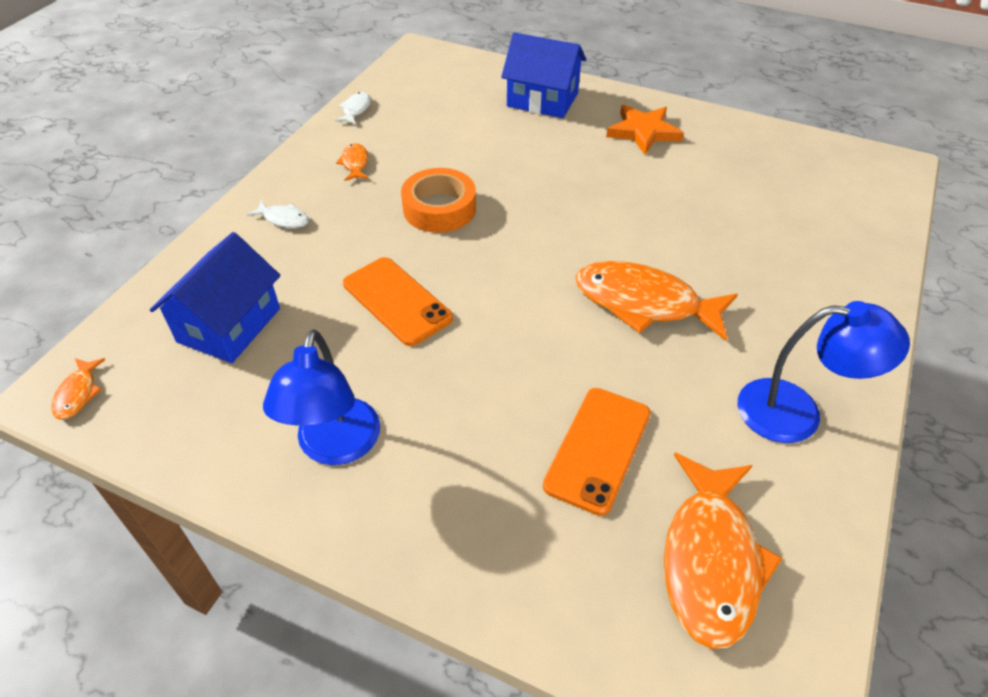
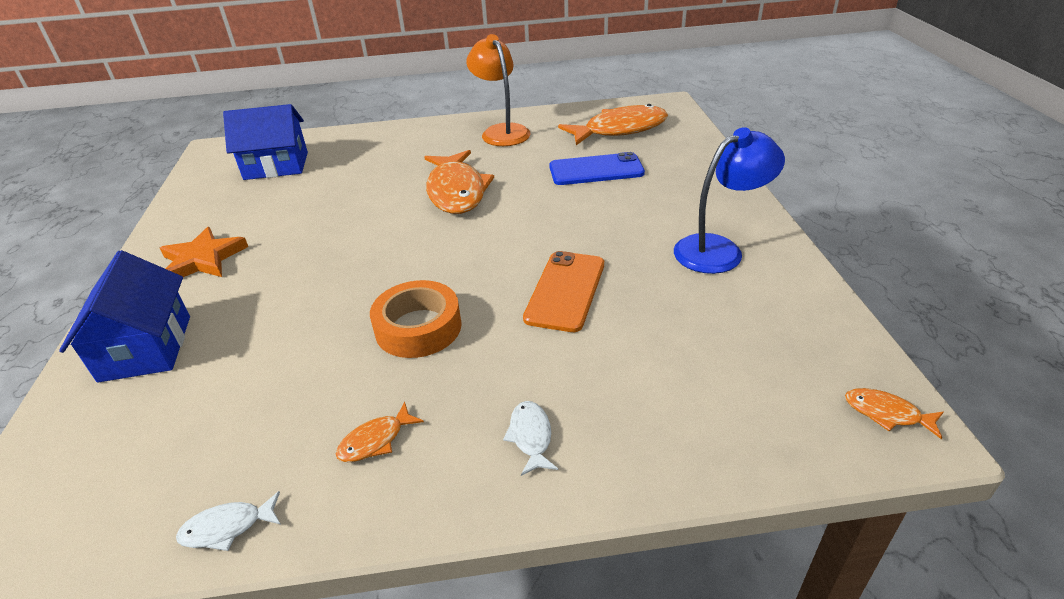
camera: 120 degrees left, 10 degrees down
orange fish [51,358,106,420] -> orange fish turned 120 degrees counterclockwise [845,388,944,439]
blue house [150,232,281,363] -> blue house moved to [223,104,308,180]
orange phone [543,388,651,516] -> blue phone [549,152,645,185]
blue lamp [738,301,910,443] -> orange lamp [466,34,531,146]

